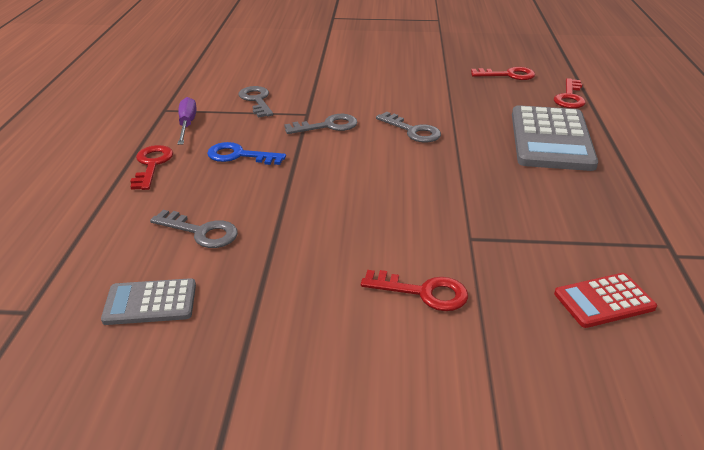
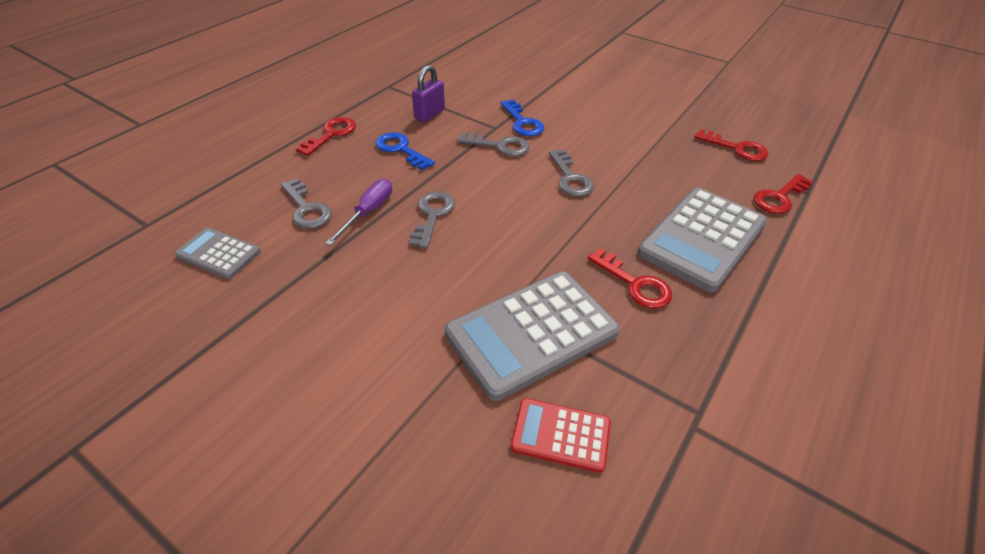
camera: 30 degrees right, 10 degrees up
purple screwdriver [178,97,197,145] -> purple screwdriver moved to [325,179,392,245]
grey key [238,86,273,118] -> grey key moved to [409,191,455,248]
red key [361,270,468,311] -> red key moved to [588,248,672,309]
none -> purple padlock [412,65,445,122]
none -> grey calculator [445,271,620,401]
none -> blue key [501,99,544,136]

